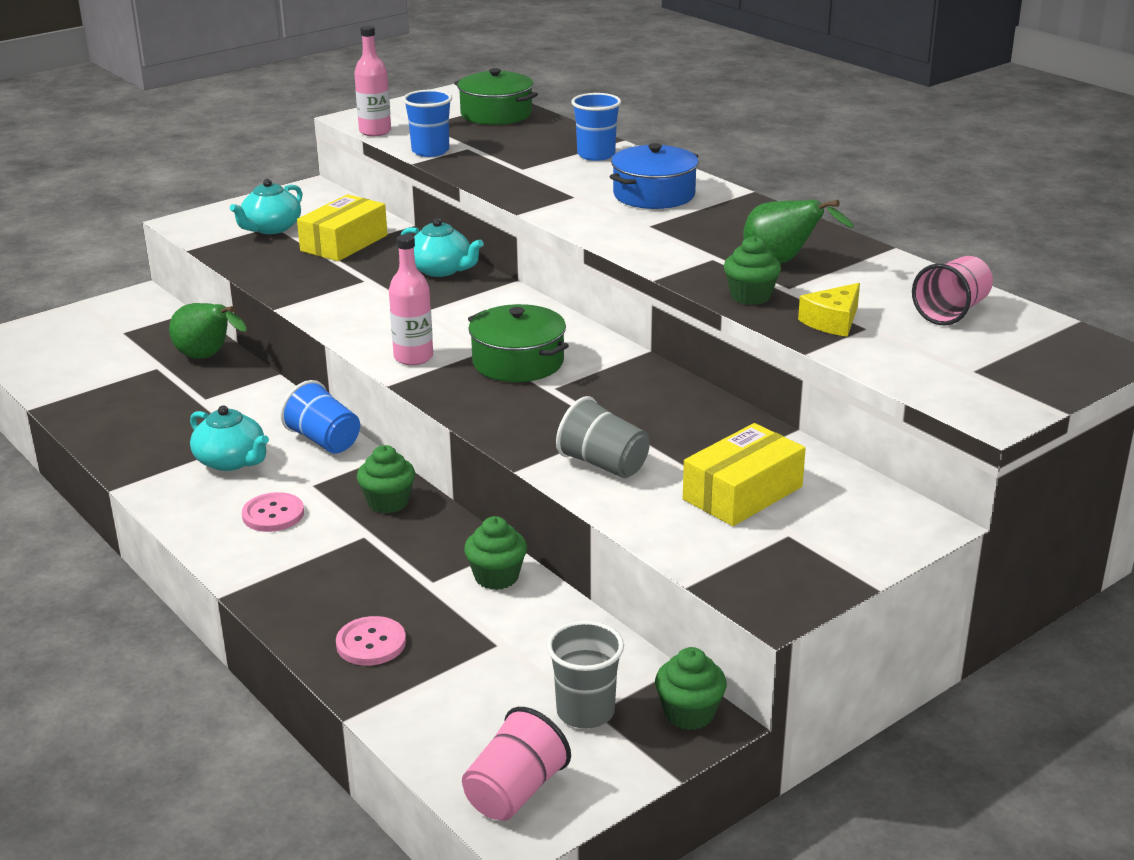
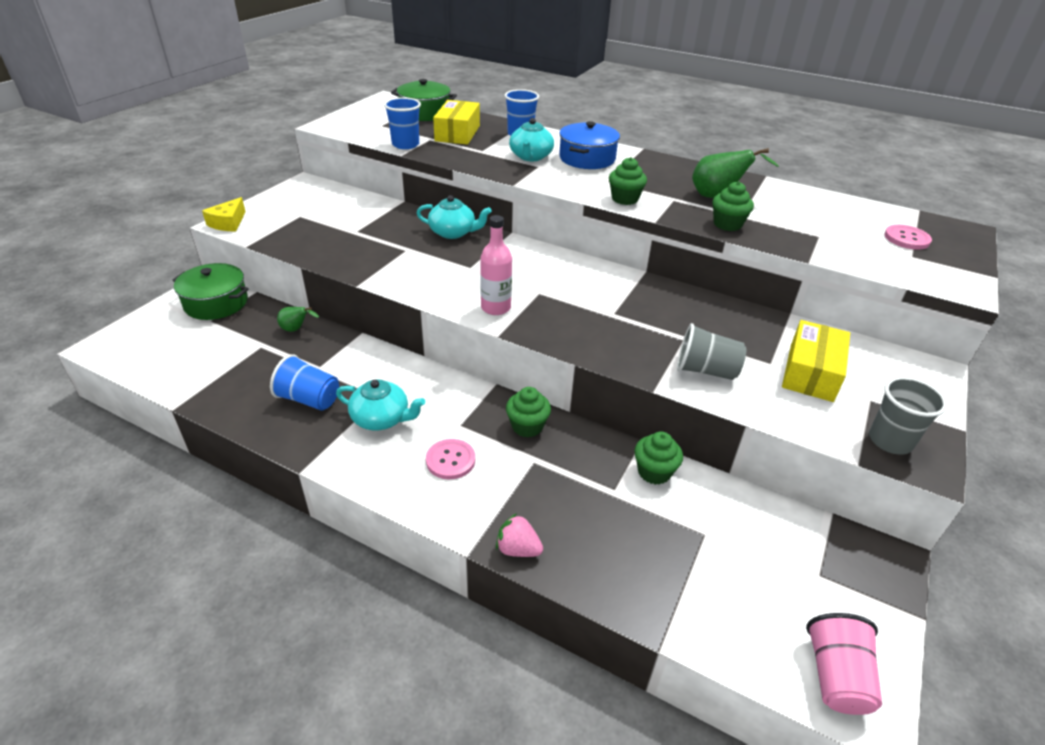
camera: 25 degrees left, 10 degrees up
green pear [169,303,247,359] -> green pear [277,307,319,332], size x0.57
turquoise teapot [230,179,303,234] -> turquoise teapot moved to [509,118,554,161]
blue cup [280,380,360,454] -> blue cup moved to [270,354,339,411]
yellow box [297,194,388,261] -> yellow box moved to [433,100,480,145]
pink button [336,616,406,666] -> pink button moved to [884,225,932,250]
pink bottle [354,26,391,136] -> none
green pot [468,304,569,382] -> green pot moved to [172,263,249,320]
grey cup [547,621,624,729] -> grey cup moved to [869,377,948,455]
green cupcake [655,647,727,730] -> green cupcake moved to [609,157,647,205]
yellow cheese [798,283,860,337] -> yellow cheese moved to [202,197,246,231]
pink cup [912,256,993,326] -> none
none -> pink strawberry [496,513,543,557]

